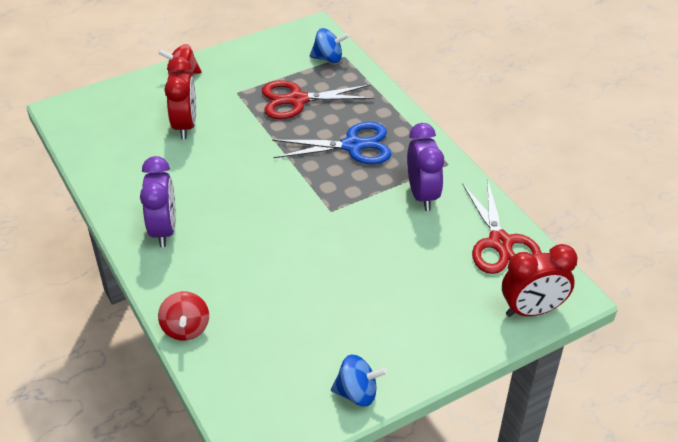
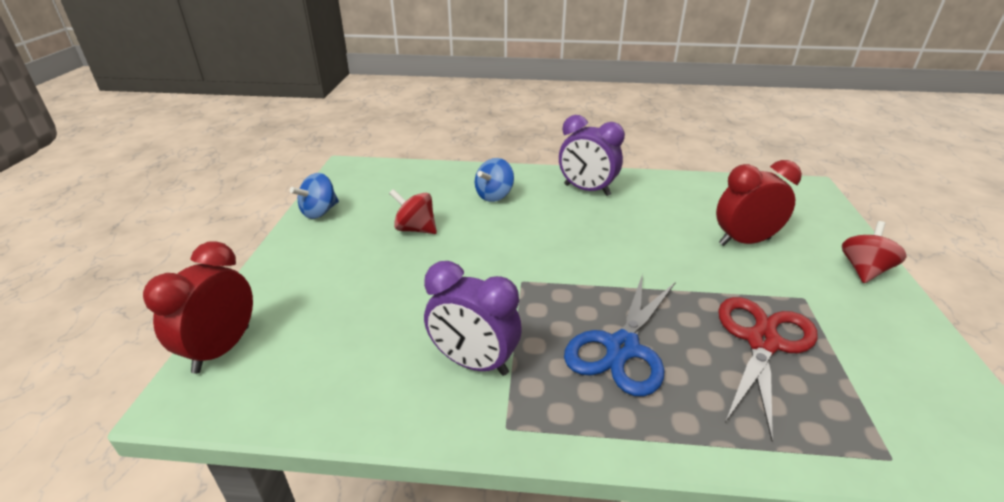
camera: 125 degrees right, 10 degrees down
red spinning top [158,291,209,341] -> red spinning top moved to [389,189,437,234]
red clock [164,56,196,139] -> red clock turned 135 degrees clockwise [716,160,802,246]
blue spinning top [310,28,349,63] -> blue spinning top moved to [475,158,514,202]
red scissors [462,179,542,274] -> none

